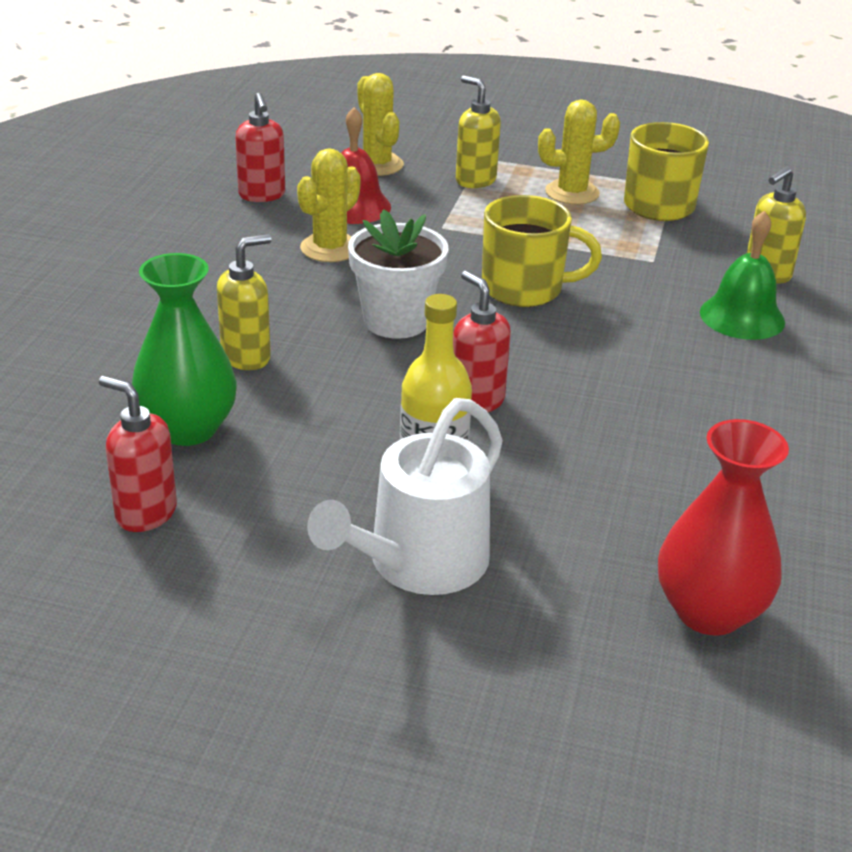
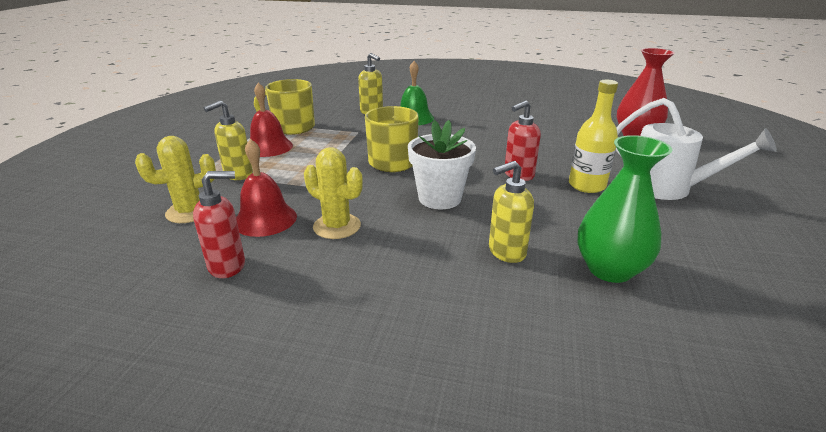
camera: 90 degrees left, 5 degrees down
red soap dispenser [99,376,177,532] -> none
yellow soap dispenser [217,234,271,370] -> yellow soap dispenser turned 75 degrees counterclockwise [489,161,534,263]
yellow cactus [538,100,620,205] -> red bell [250,82,293,157]

